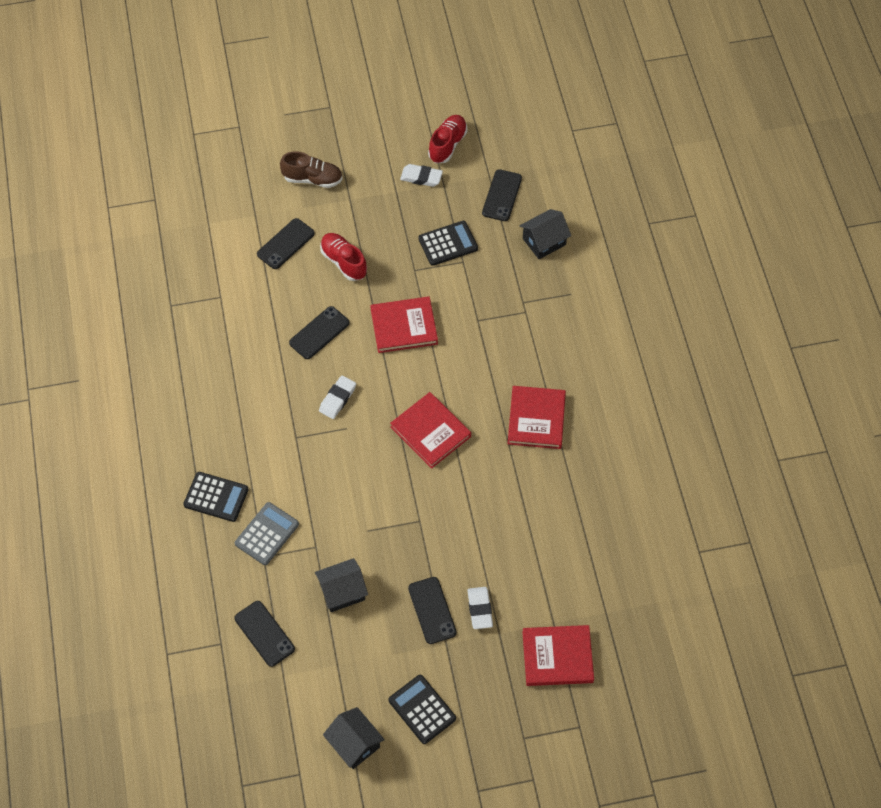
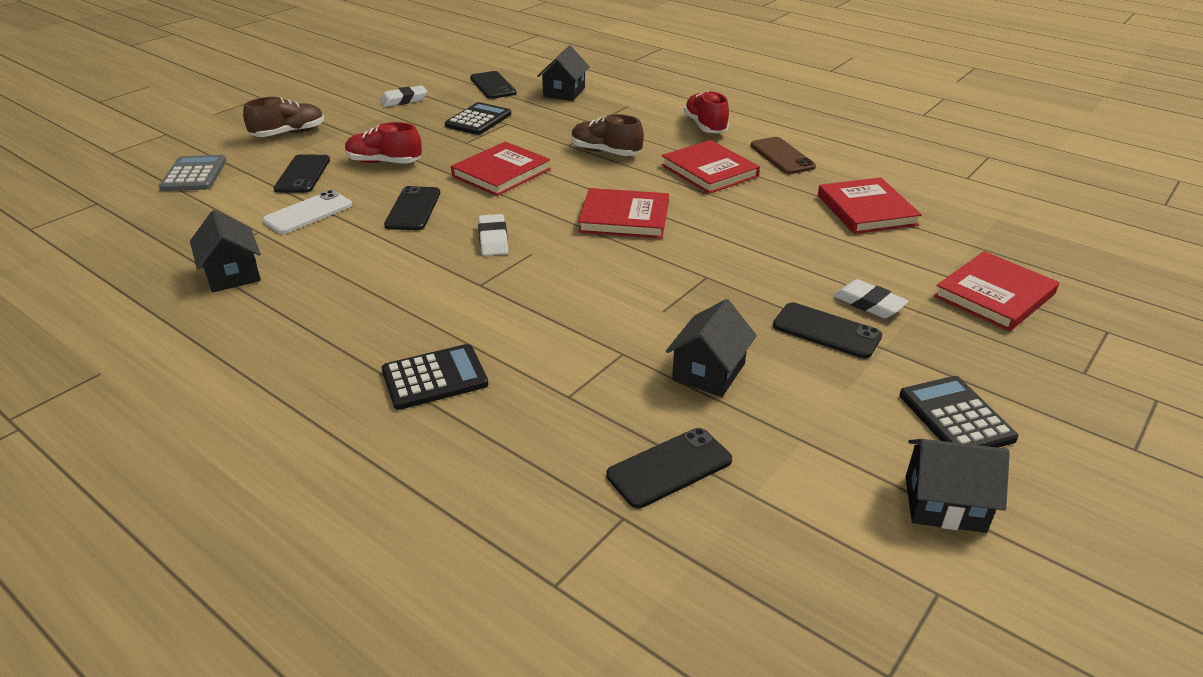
camera: 40 degrees left, 25 degrees down
grey calculator [235,502,299,565] -> grey calculator moved to [159,155,226,191]
black phone [235,601,295,667] -> black phone turned 45 degrees counterclockwise [606,428,732,508]
black calculator [388,675,456,744] -> black calculator turned 60 degrees clockwise [900,376,1018,448]
red shoe [428,115,467,163] -> red shoe moved to [684,91,729,133]
none -> black house [190,210,261,292]
none -> white phone [262,190,352,234]
none -> brown shoe [571,114,644,156]
none -> brown phone [751,137,816,174]
none -> red book [818,177,922,234]

